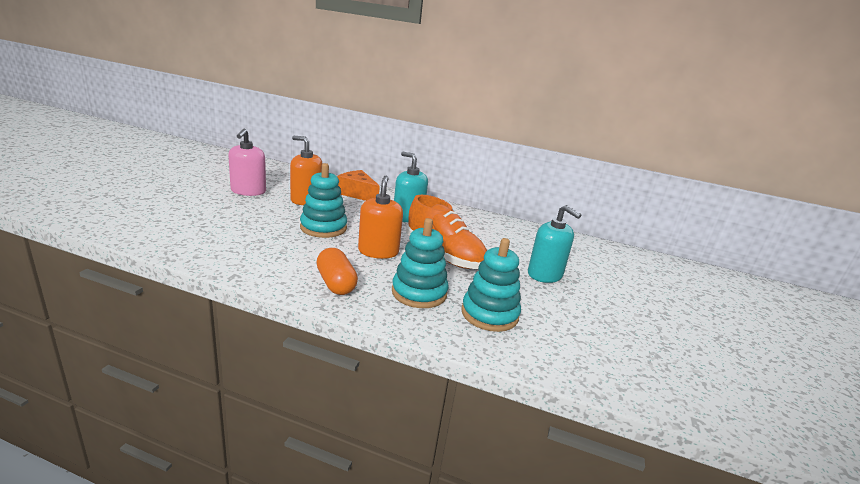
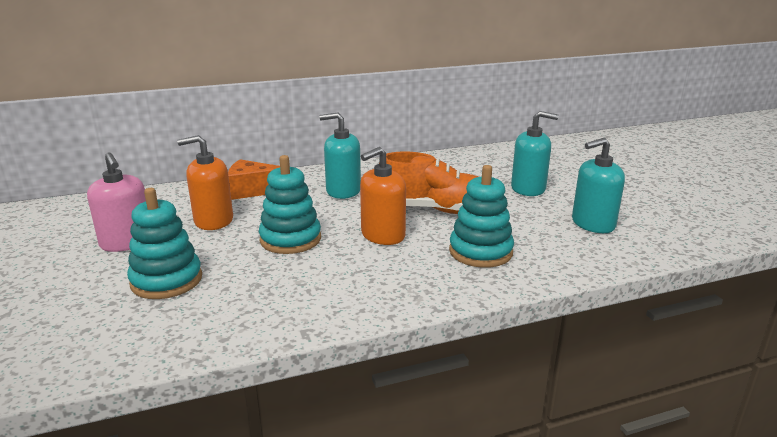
camera: 35 degrees left, 0 degrees up
orange capsule [316,248,358,295] -> none
orange soap dispenser [358,176,403,259] -> orange soap dispenser turned 90 degrees counterclockwise [360,147,406,245]
turquoise stacking toy [461,238,521,332] -> turquoise stacking toy moved to [127,188,202,299]
none -> turquoise soap dispenser [572,138,625,233]

